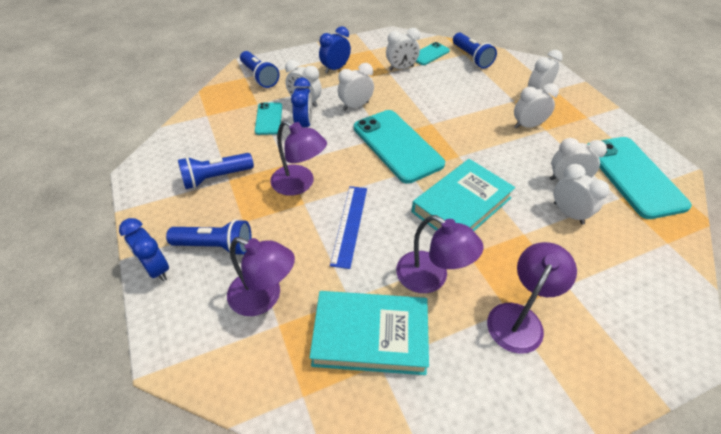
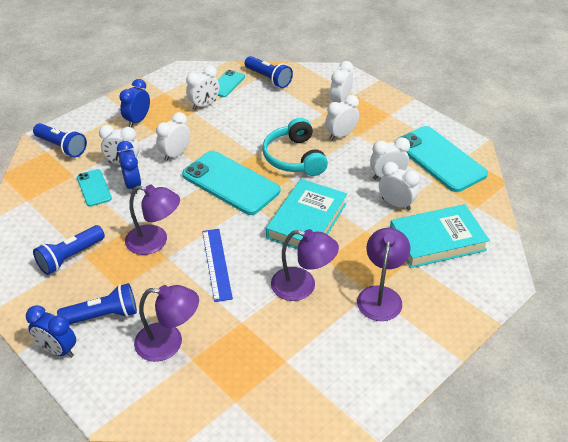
camera: 20 degrees left, 5 degrees down
turquoise book [309,291,429,375] -> turquoise book moved to [390,204,490,268]
none -> turquoise headphones [262,118,328,176]

